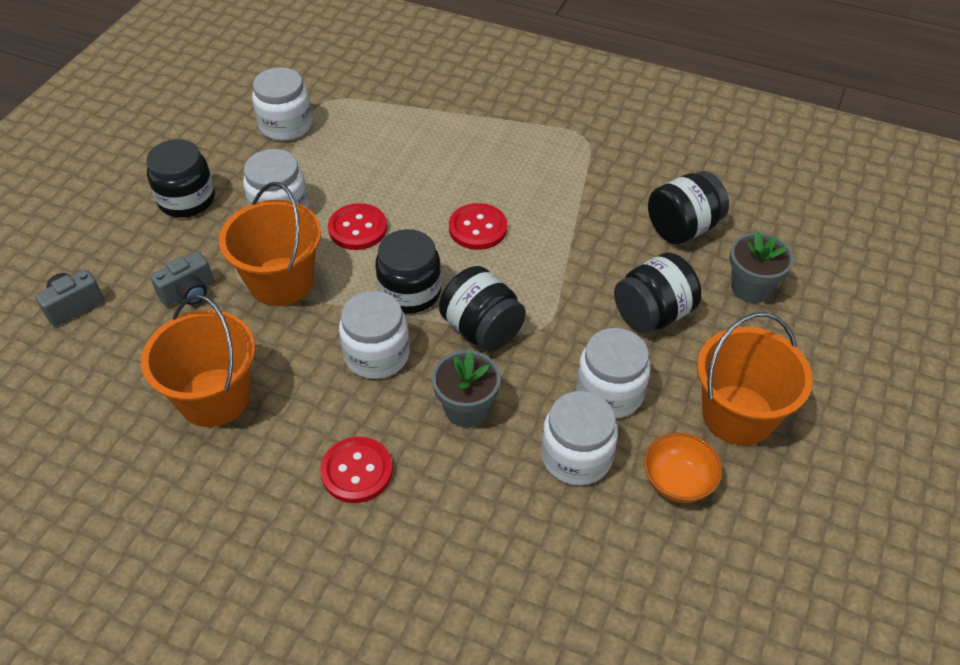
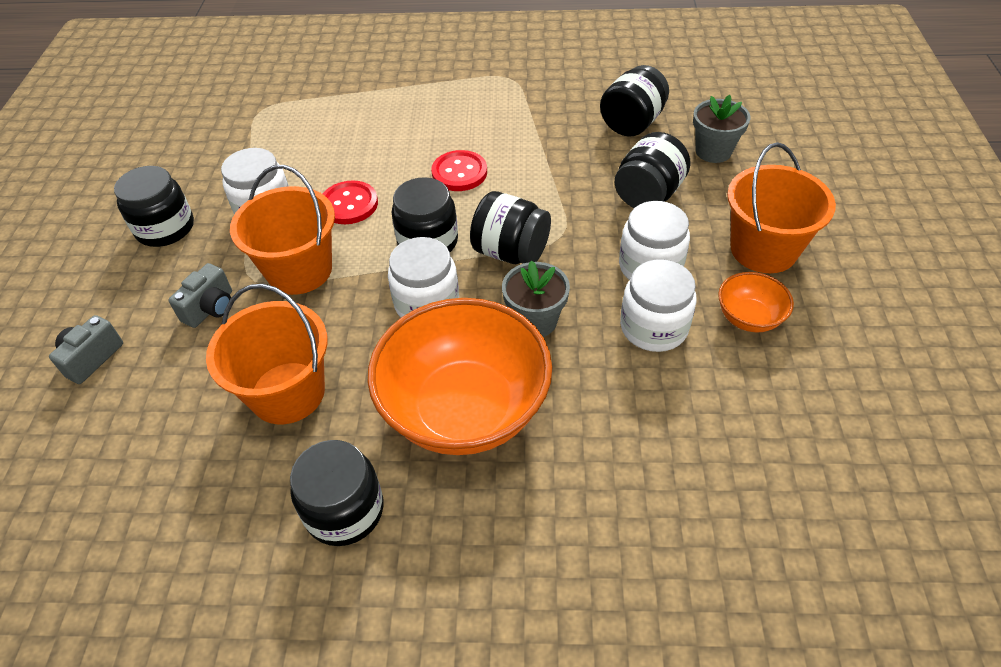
camera: 20 degrees left, 0 degrees up
white jar [252,67,312,141] -> none
red button [320,437,393,503] -> orange bowl [367,298,552,455]
none -> black jar [290,440,383,546]

